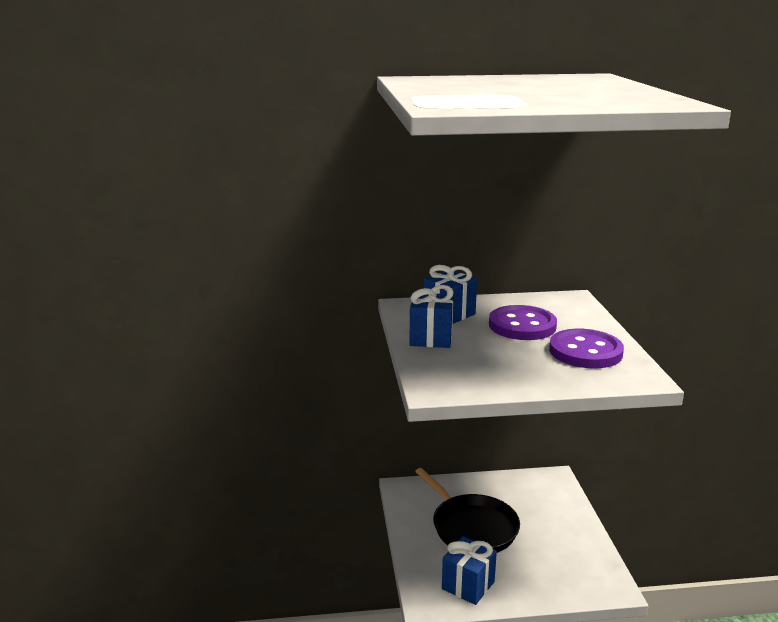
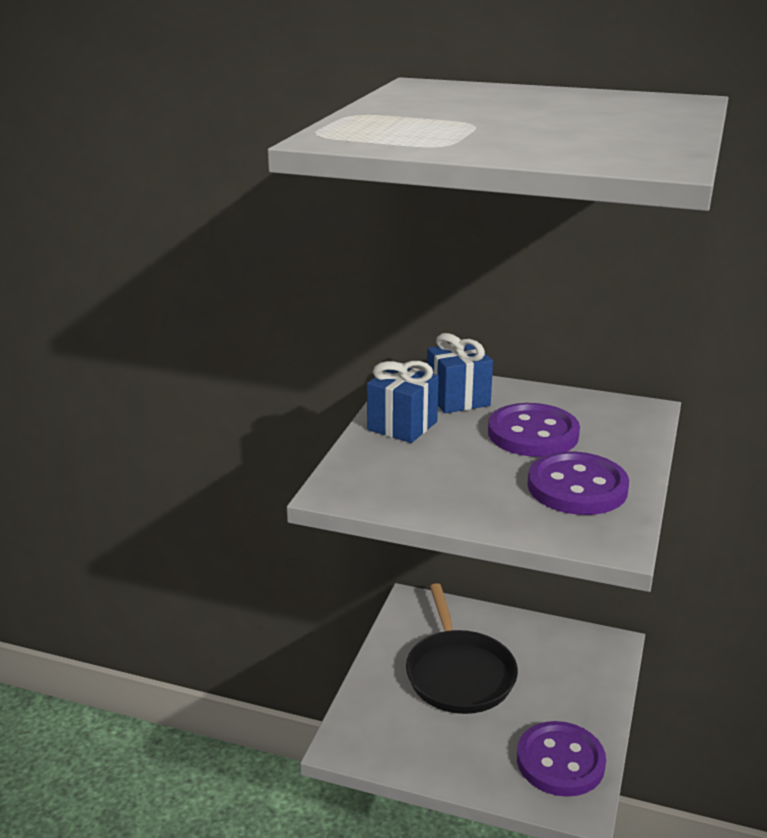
camera: 25 degrees right, 5 degrees up
blue gift [442,536,497,605] -> none
none -> purple button [517,721,606,797]

